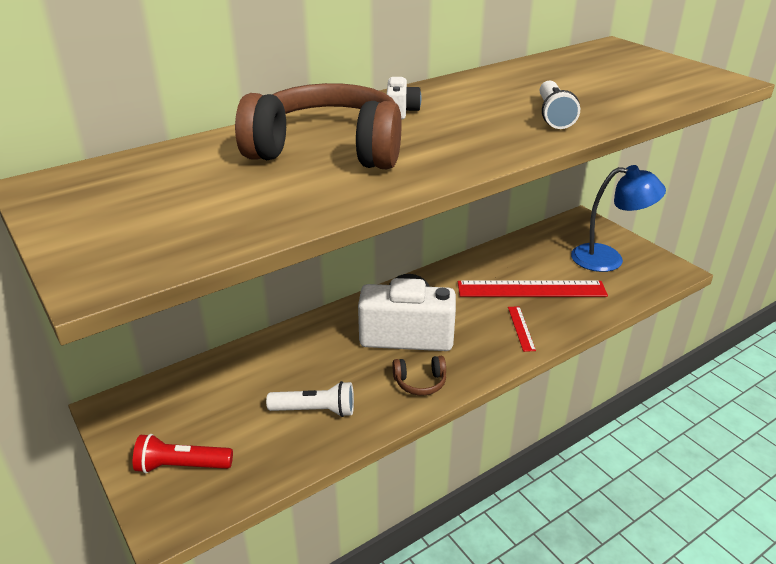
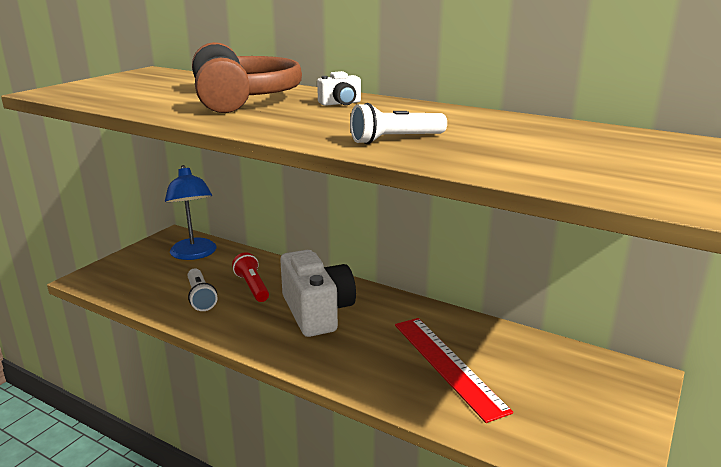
camera: 65 degrees right, 10 degrees down
red flashlight [133,434,233,473] -> red flashlight moved to [232,252,269,302]
brown headphones [392,356,446,395] -> none
red ruler [508,306,536,352] -> none
blue lamp [571,165,666,272] -> blue lamp moved to [165,165,217,260]

